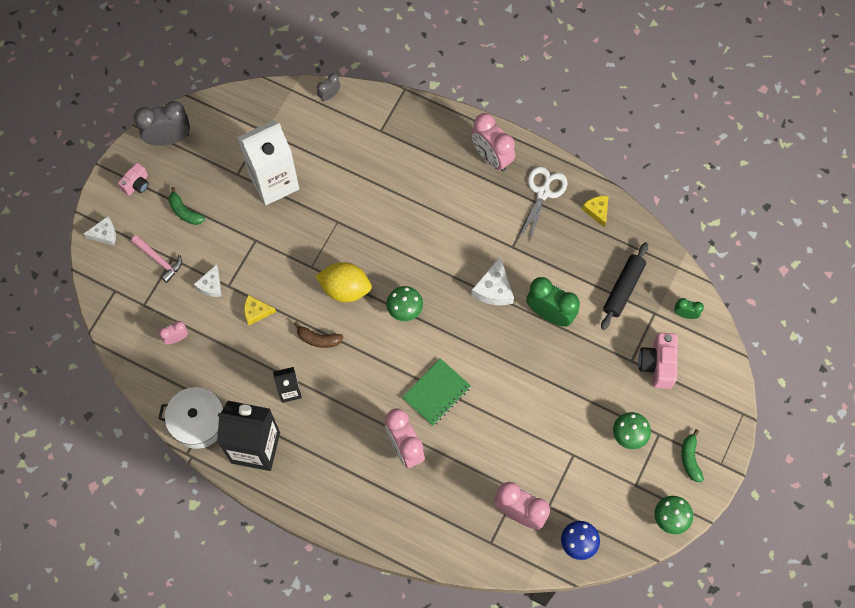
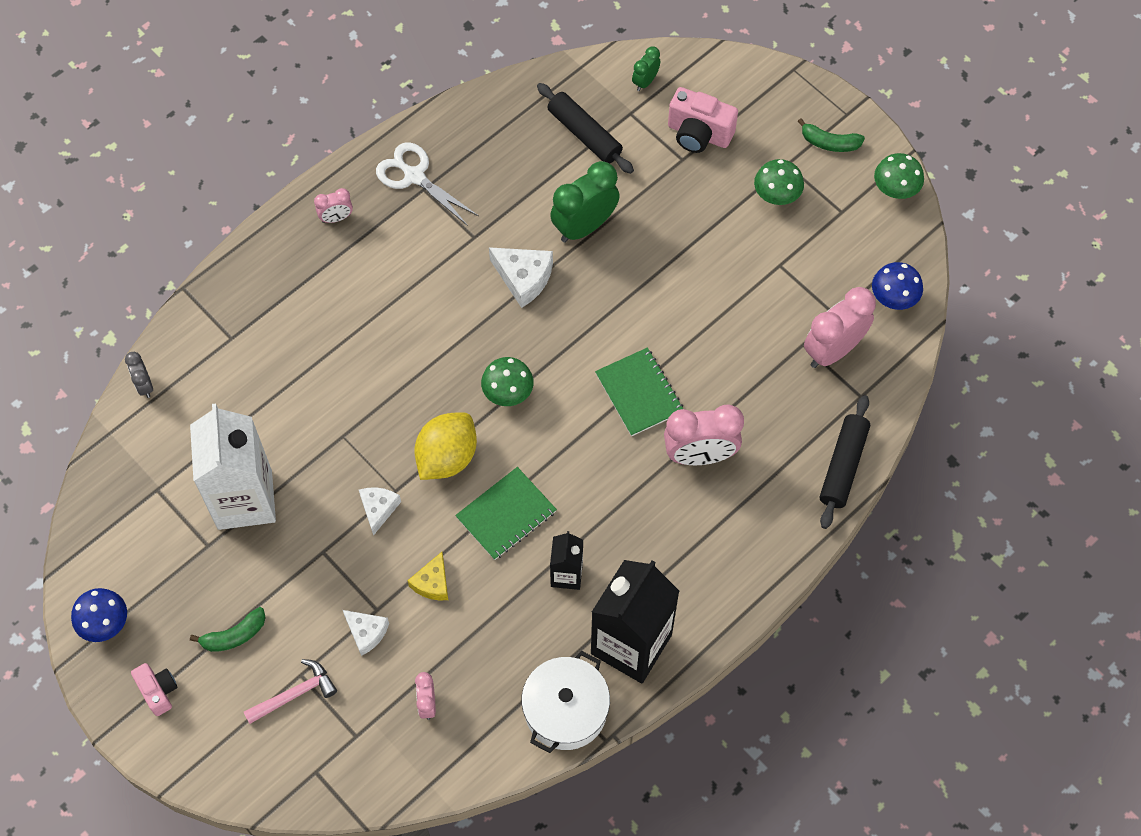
camera: 70 degrees left, 5 degrees down
white cheese [83,216,116,246] -> white cheese moved to [359,487,401,536]
grey clock [134,101,190,146] -> blue mushroom [71,588,127,642]
brown banana [294,321,343,348] -> green notebook [455,467,557,560]
pink clock [471,113,515,172] -> pink clock [314,188,353,223], size x0.51
yellow cheese [582,196,609,228] -> none
none -> black rolling pin [820,395,870,529]

